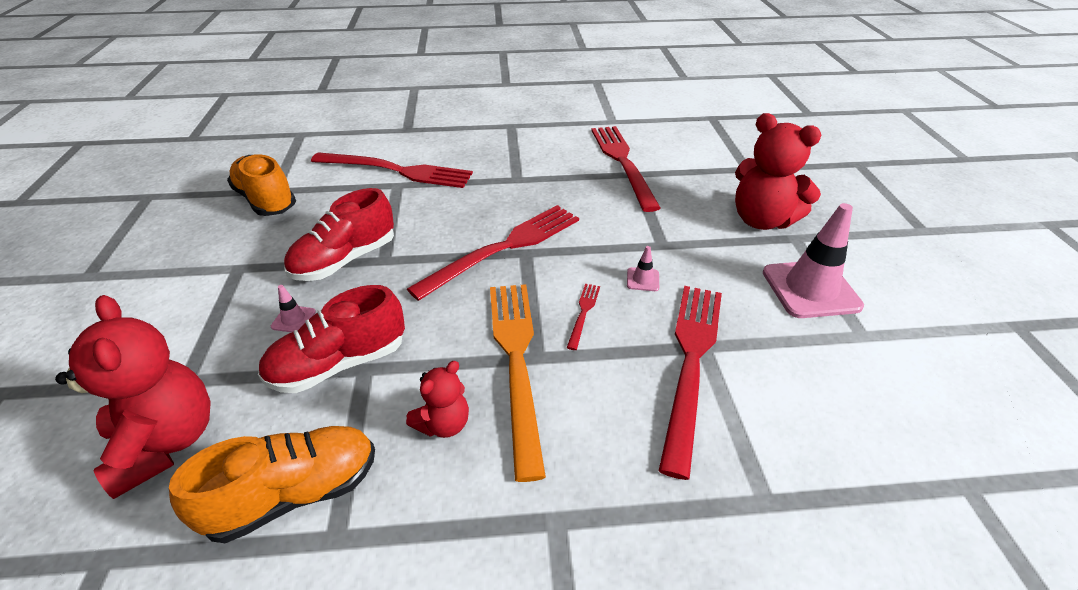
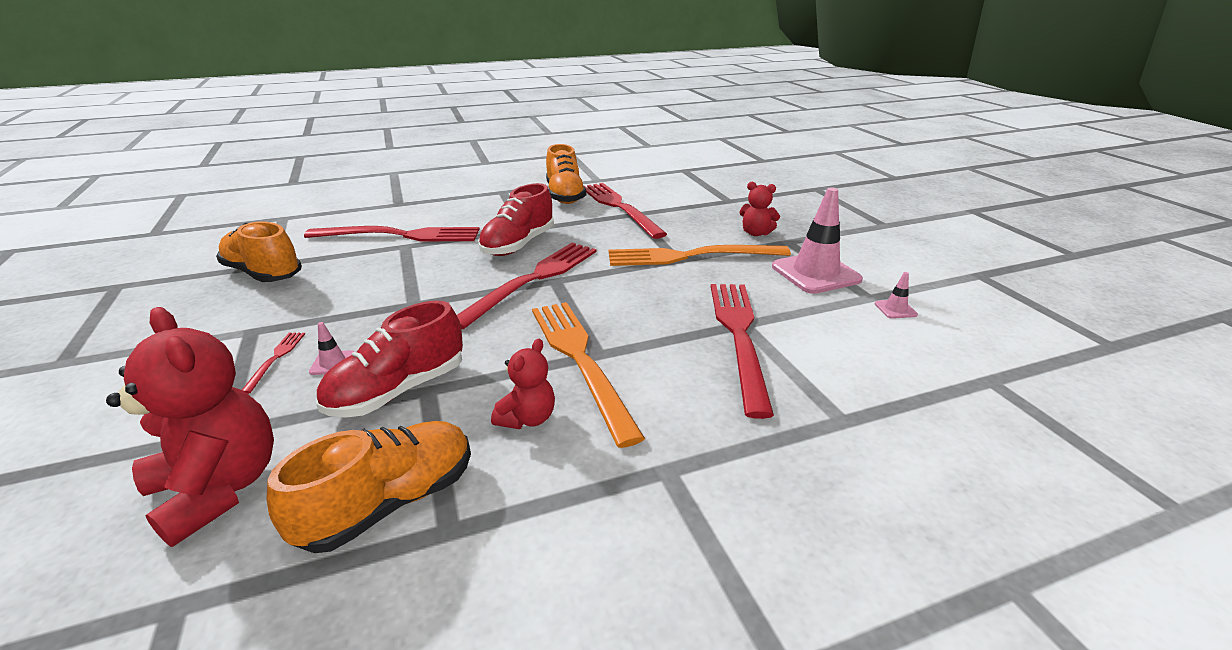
camera: 15 degrees left, 10 degrees down
red shoe [284,188,394,281] -> red shoe moved to [478,183,554,256]
red fork [567,284,600,350] -> red fork moved to [242,333,305,394]
pink traffic cone [627,246,659,291] -> pink traffic cone moved to [875,272,918,319]
red teddy bear [735,113,821,230] -> red teddy bear [739,181,780,236], size x0.54
none -> orange shoe [546,144,586,204]
none -> orange fork [609,245,791,266]

